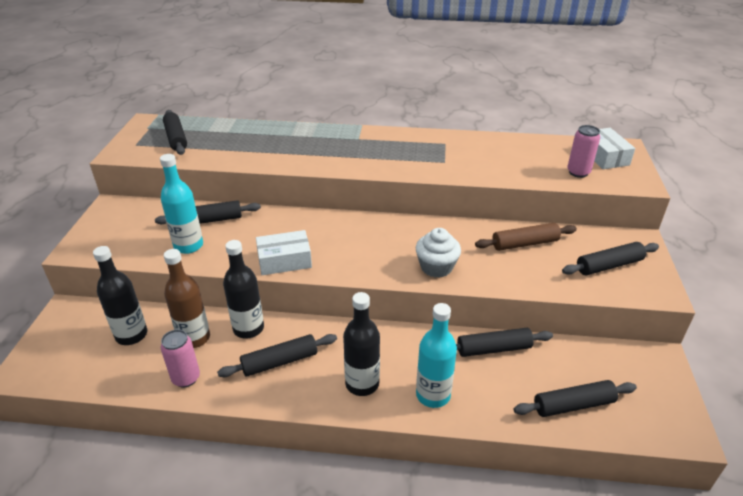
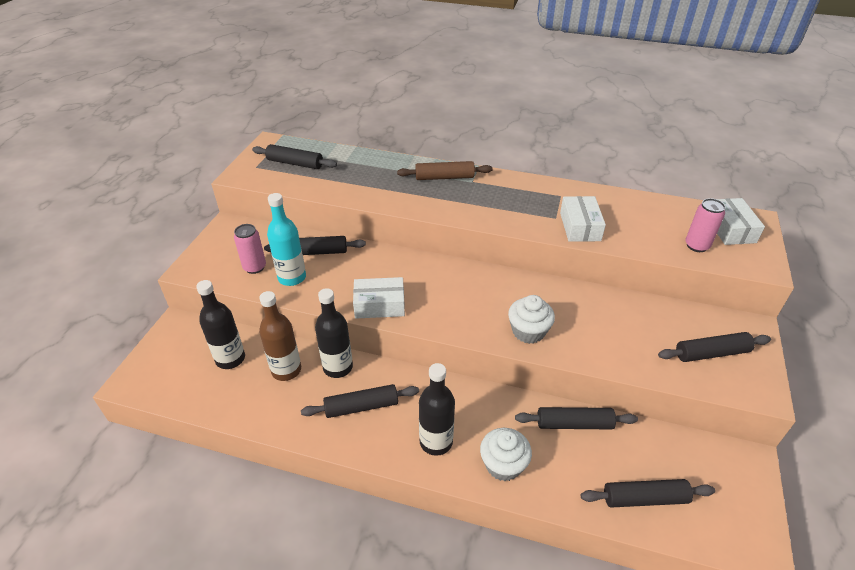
camera: 10 degrees right, 5 degrees up
pink can [161,329,200,388] -> pink can moved to [234,224,266,274]
black rolling pin [163,110,187,155] -> black rolling pin turned 60 degrees counterclockwise [252,144,337,169]
turquoise bottle [416,303,457,408] -> white cupcake [480,428,532,481]
brown rolling pin [475,223,577,251] -> brown rolling pin moved to [397,161,492,180]
none -> white box [560,196,606,242]

